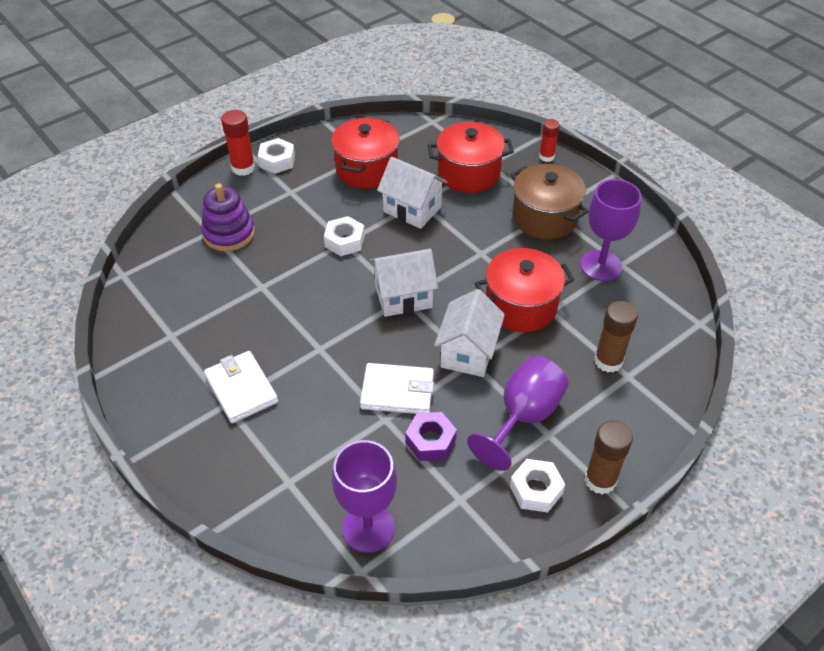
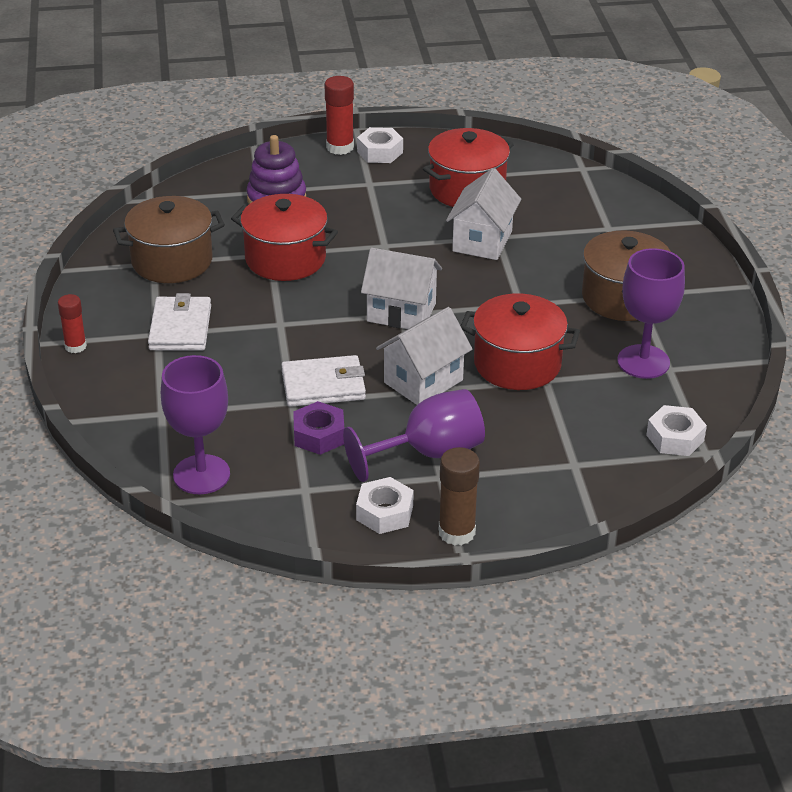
camera: 30 degrees right, 10 degrees down
white nut [324,216,365,256] -> white nut moved to [646,405,707,456]
white wallet [360,363,434,414] -> white wallet turned 45 degrees counterclockwise [282,355,366,407]
white house [377,157,448,229] -> white house turned 45 degrees clockwise [446,168,521,260]
red pot [428,122,514,193] -> red pot moved to [231,194,338,281]
red glue stick [539,119,560,162] -> red glue stick moved to [58,294,87,353]
brown glue stick [594,301,638,373] -> none
none -> brown pot [113,196,225,283]

